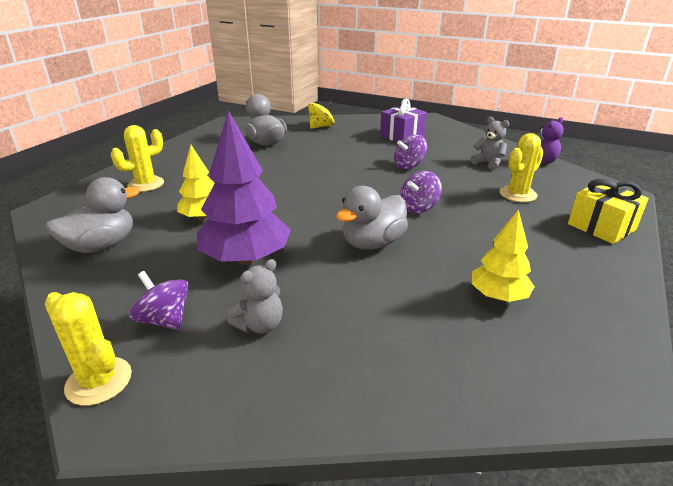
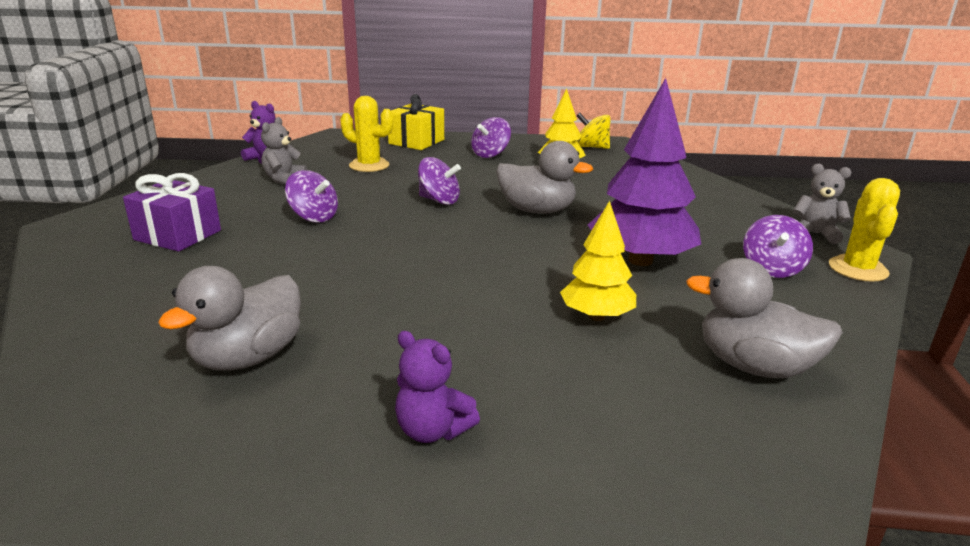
camera: 115 degrees left, 5 degrees down
yellow cactus [110,125,164,192] -> none
grey teddy bear [227,259,283,334] -> grey teddy bear moved to [793,164,852,244]
yellow spinning top [308,101,334,129] -> yellow spinning top moved to [577,113,611,149]
none -> purple teddy bear [395,331,480,443]
none -> purple spinning top [471,117,511,158]

